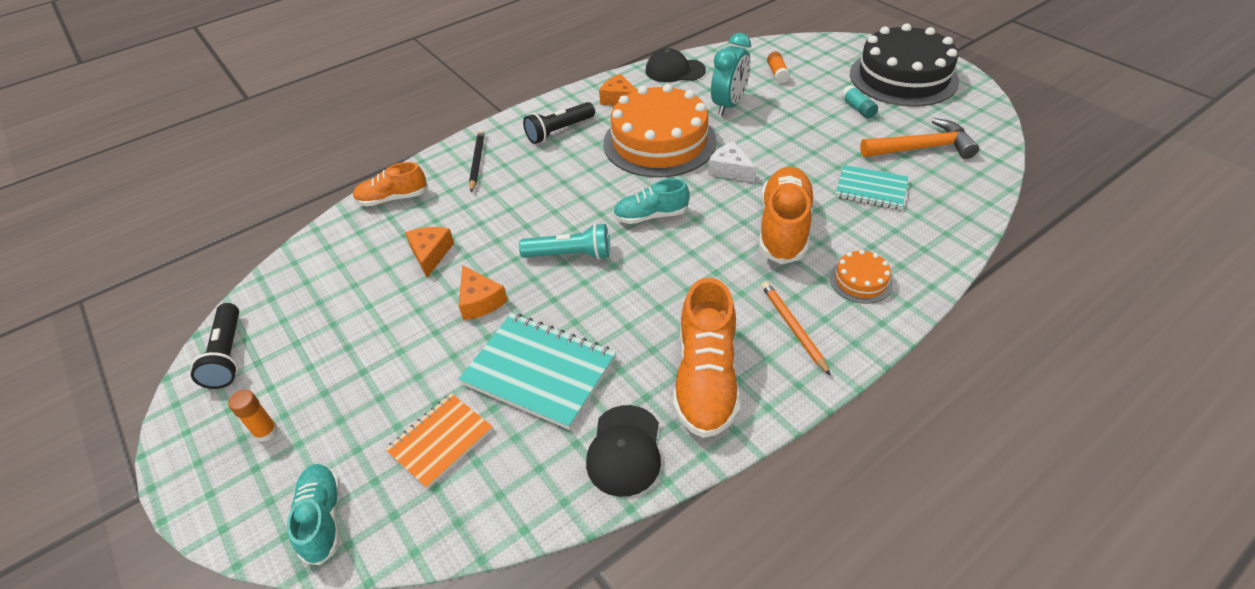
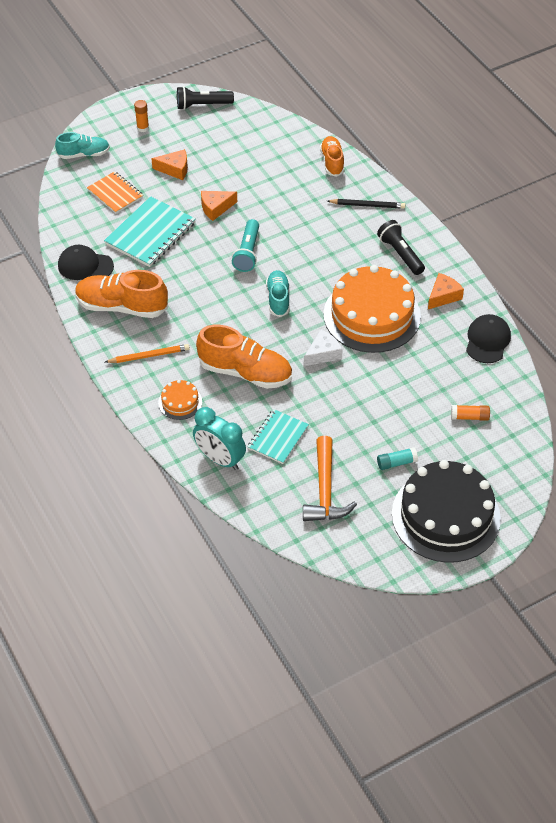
camera: 95 degrees right, 5 degrees up
orange cheese [405,227,454,278] -> orange cheese moved to [151,149,188,180]
turquoise clock [711,33,751,115] -> turquoise clock moved to [193,407,246,470]

